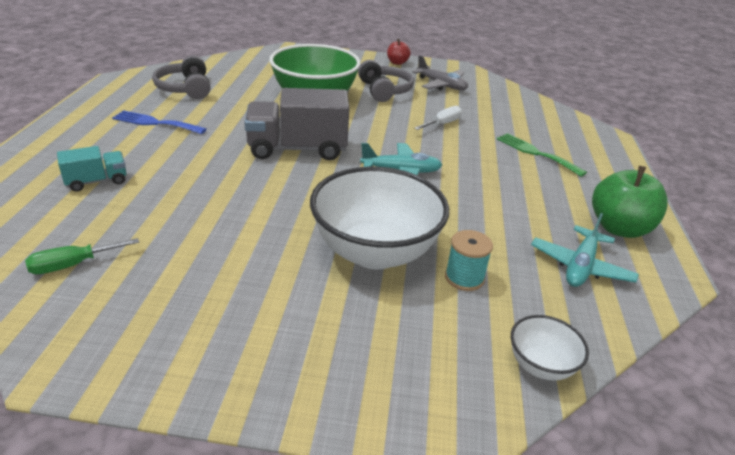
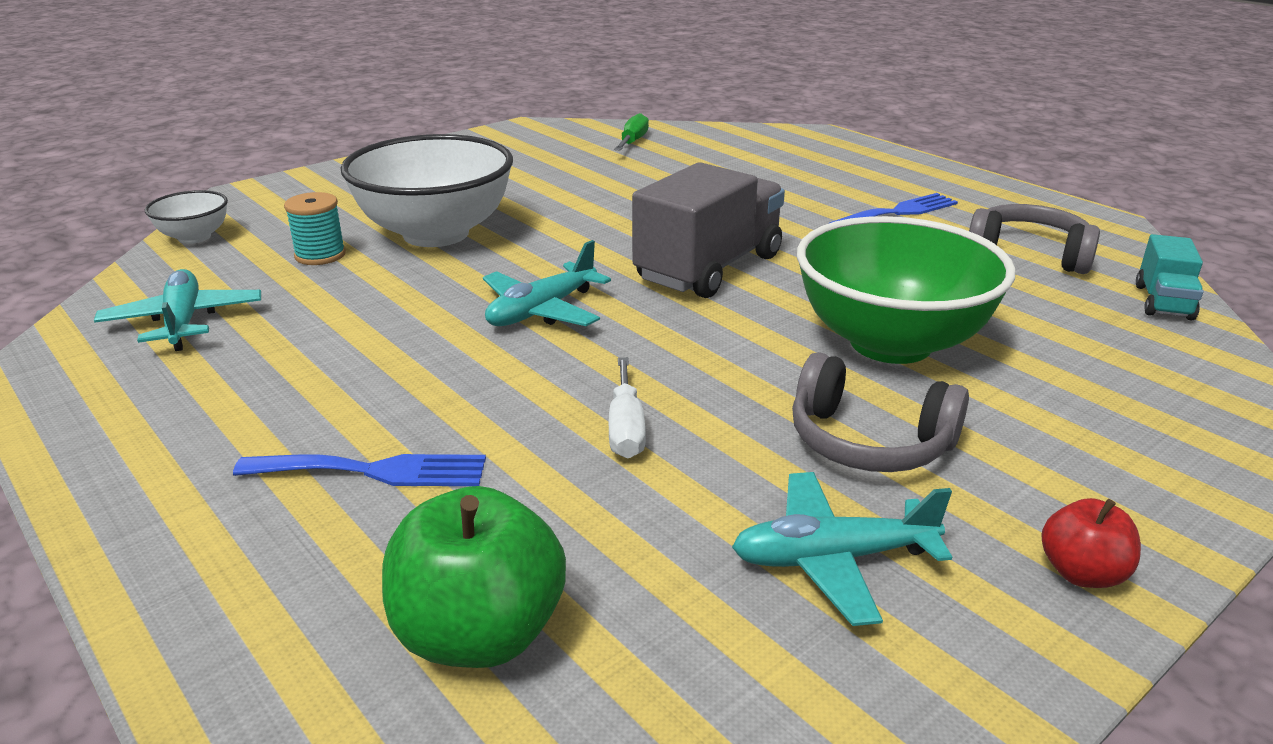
camera: 135 degrees right, 5 degrees down
turquoise truck [57,146,126,192] -> turquoise truck moved to [1136,234,1203,321]
grey plane [412,55,468,90] -> turquoise plane [732,472,952,626]
green fork [497,133,587,177] -> blue fork [233,454,486,486]
green apple [592,166,668,238] -> green apple moved to [382,486,566,668]

